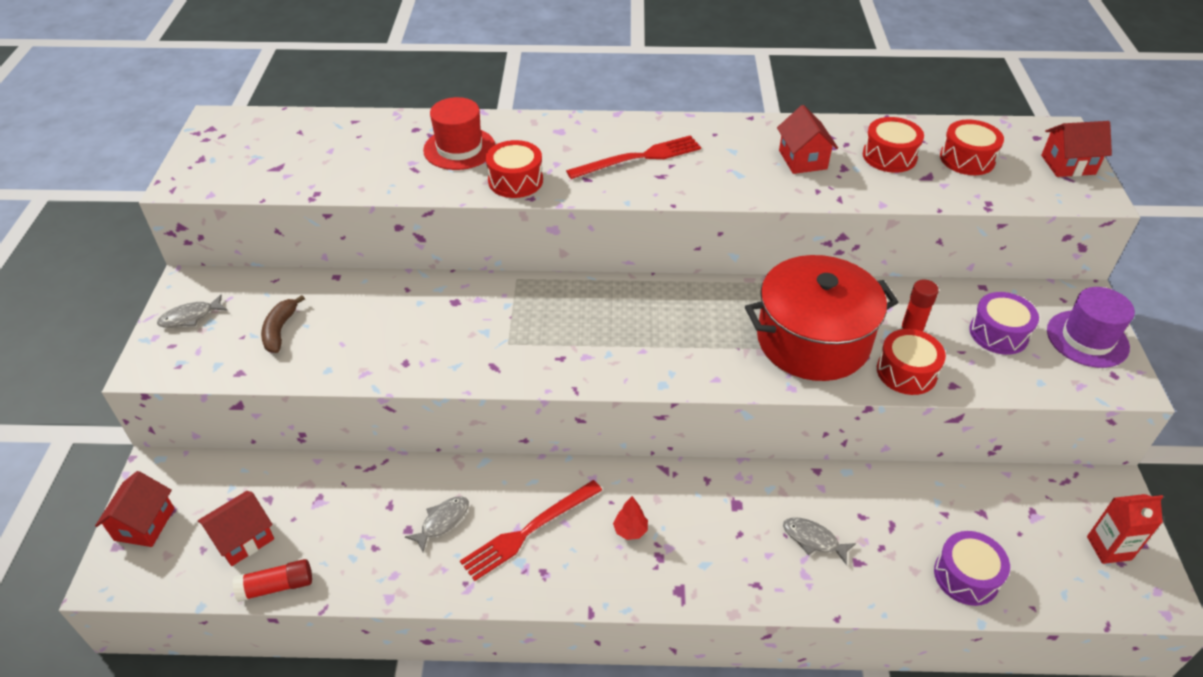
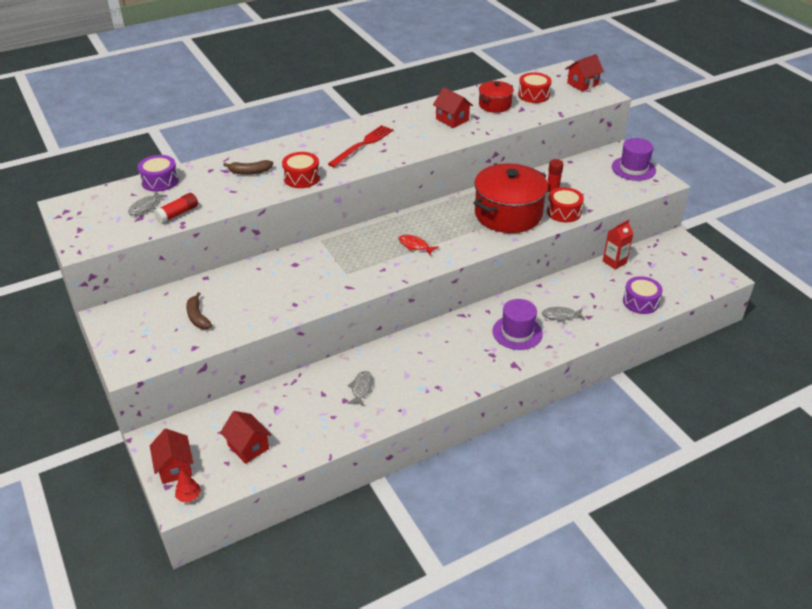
camera: 30 degrees left, 5 degrees down
grey fish [157,295,228,328] -> grey fish moved to [128,191,167,215]
red house [198,491,274,566] -> red house turned 60 degrees counterclockwise [220,411,272,464]
red glue stick [233,559,312,602] -> red glue stick moved to [154,193,198,224]
red hat [423,97,495,170] -> brown banana [223,160,273,175]
red fork [460,480,602,581] -> none
red tree [613,496,648,540] -> red tree moved to [175,469,201,502]
red drum [863,117,924,173] -> red pot [479,81,514,113]
purple drum [969,292,1039,355] -> purple drum moved to [138,155,179,192]
red carton [1087,494,1163,564] -> red carton moved to [603,220,633,270]
none -> red fish [398,234,439,255]
none -> purple hat [492,299,543,350]

